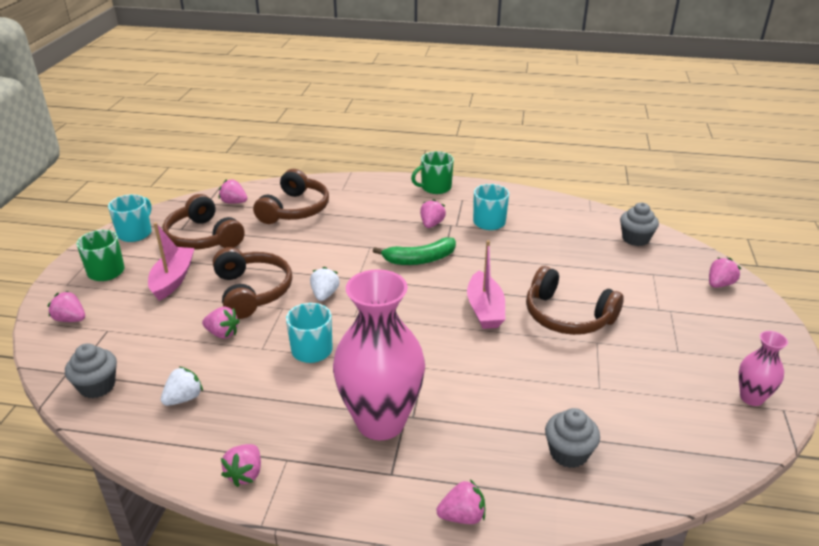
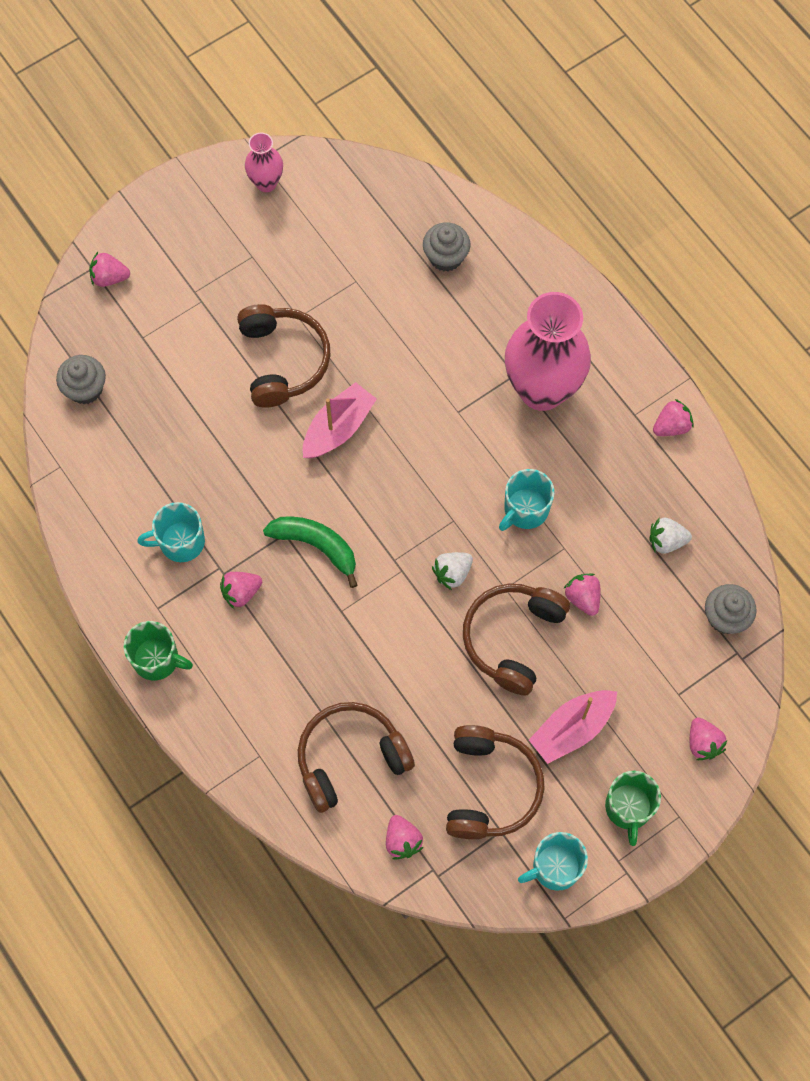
camera: 135 degrees left, 35 degrees up
pink strawberry [436,479,485,524] -> none

